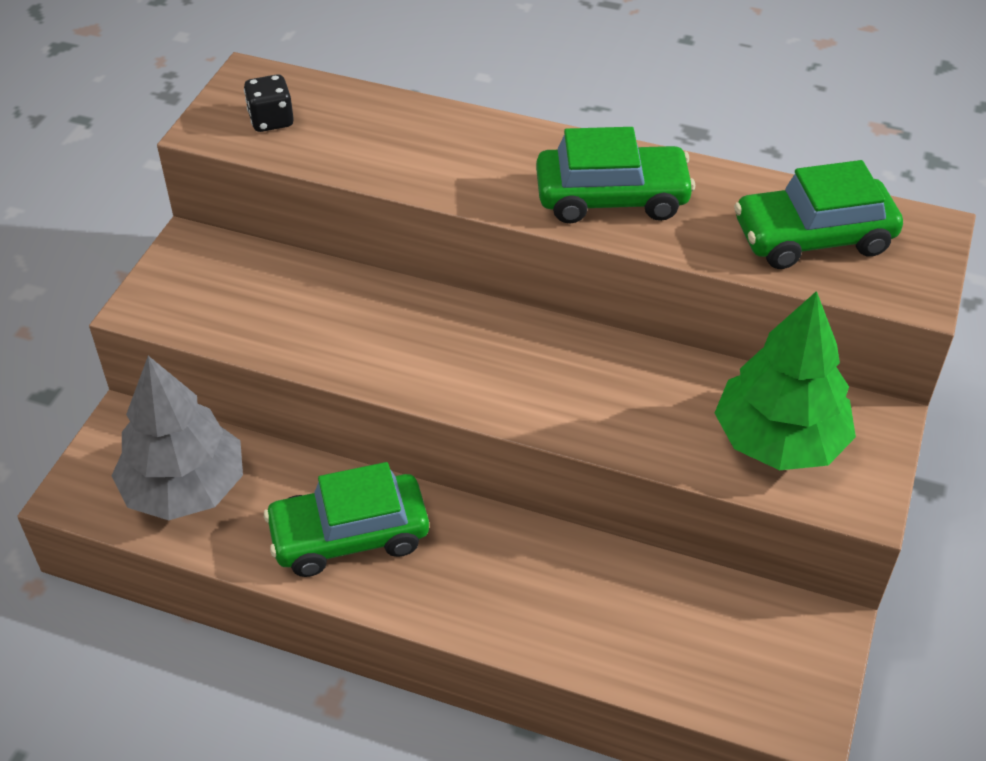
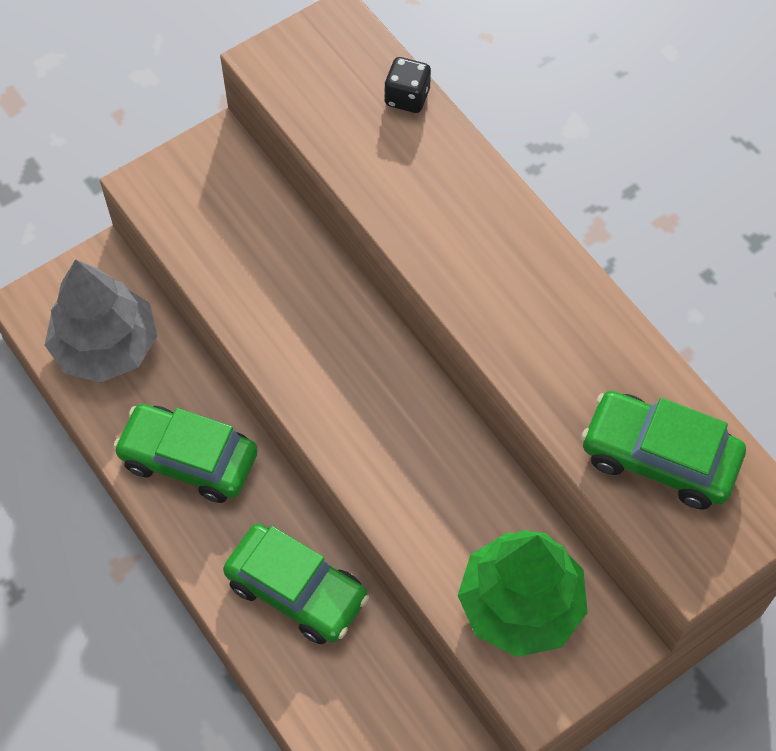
camera: 35 degrees right, 15 degrees up
black dice [244,74,294,132] -> black dice moved to [384,57,431,113]
green car [536,127,695,223] -> green car moved to [223,524,369,644]

